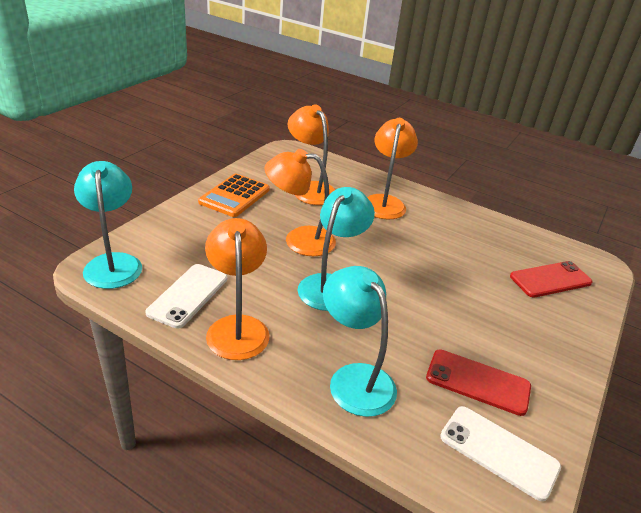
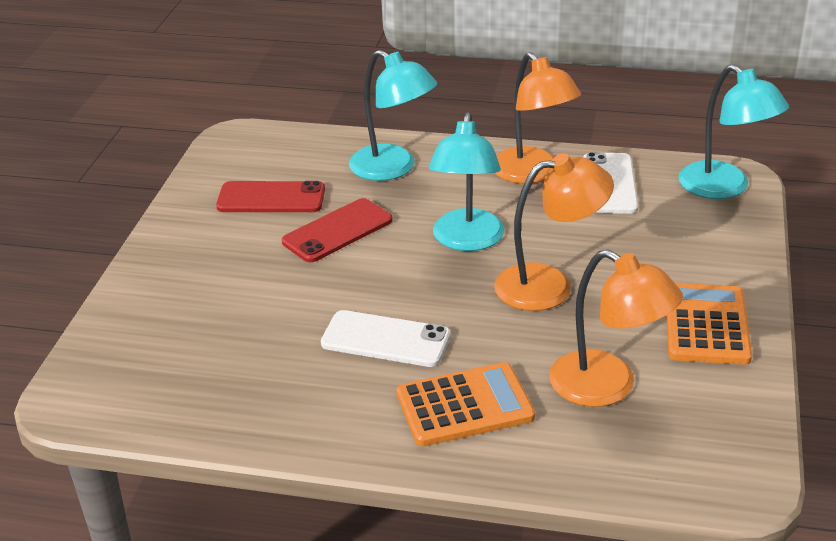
camera: 165 degrees right, 0 degrees up
orange lamp [367,118,418,219] -> orange calculator [396,362,535,447]
white phone [440,406,561,501] -> white phone moved to [321,310,450,367]
red phone [510,261,593,298] -> red phone moved to [282,198,393,262]

